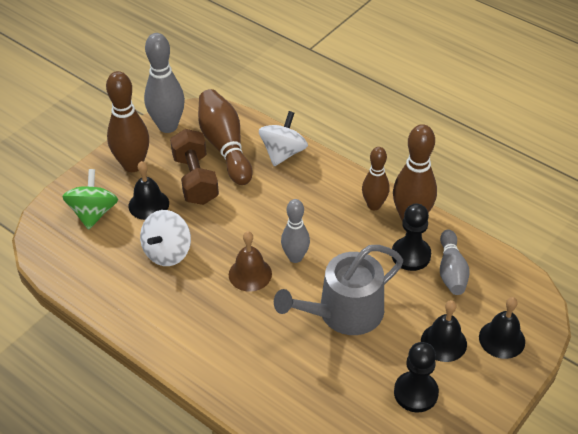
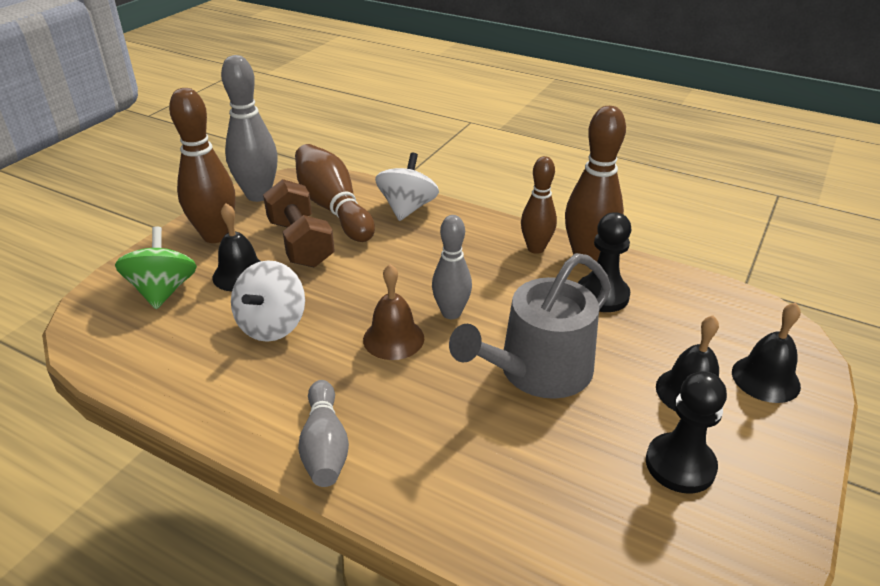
camera: 10 degrees left, 10 degrees down
grey bowling pin [440,229,470,295] -> grey bowling pin moved to [298,380,349,487]

